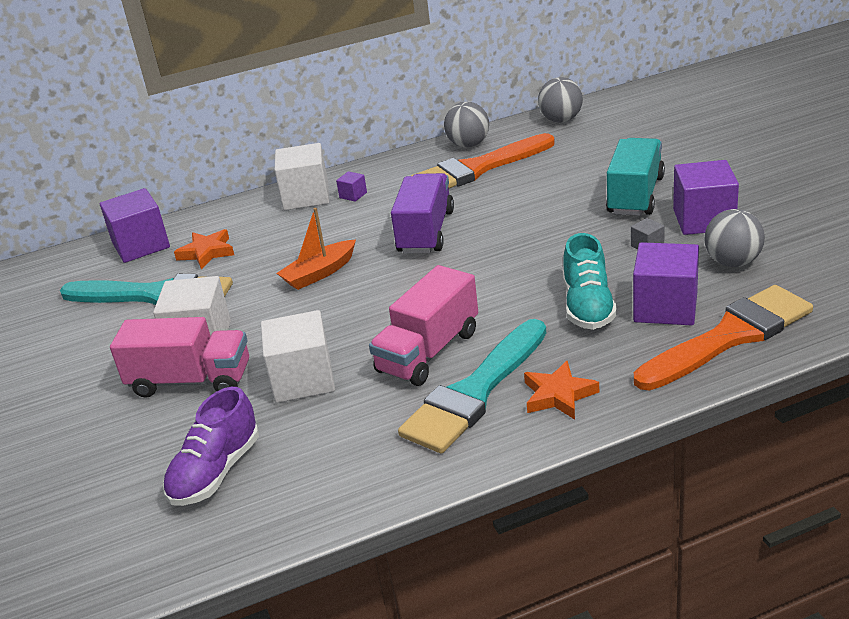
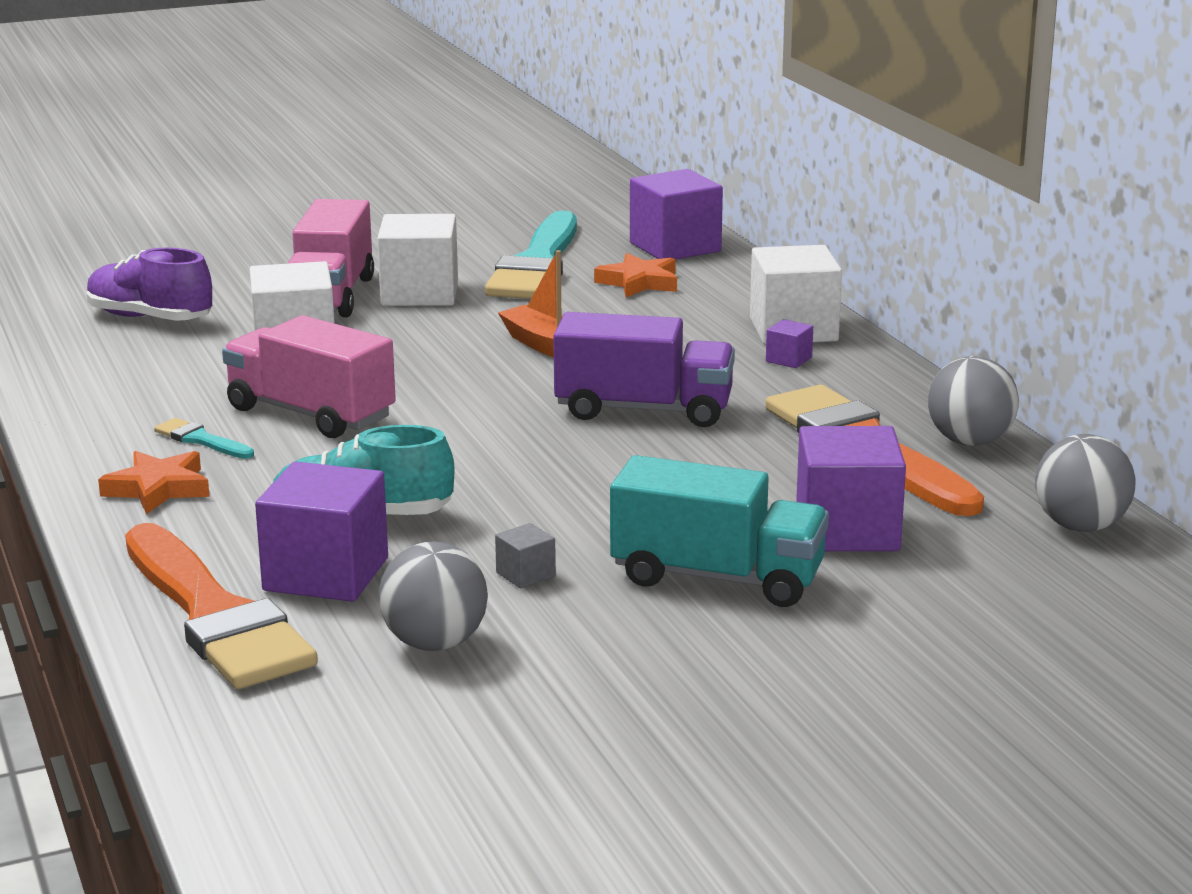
camera: 85 degrees right, 10 degrees down
turquoise brush [398,319,546,453] -> turquoise brush [154,418,254,459], size x0.41
purple cube [673,160,739,235] -> purple cube moved to [796,426,906,551]

